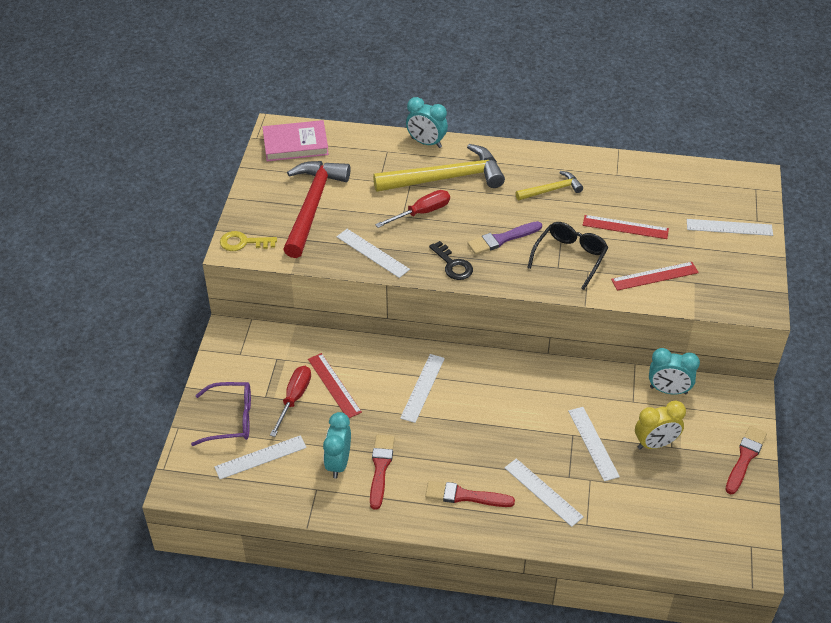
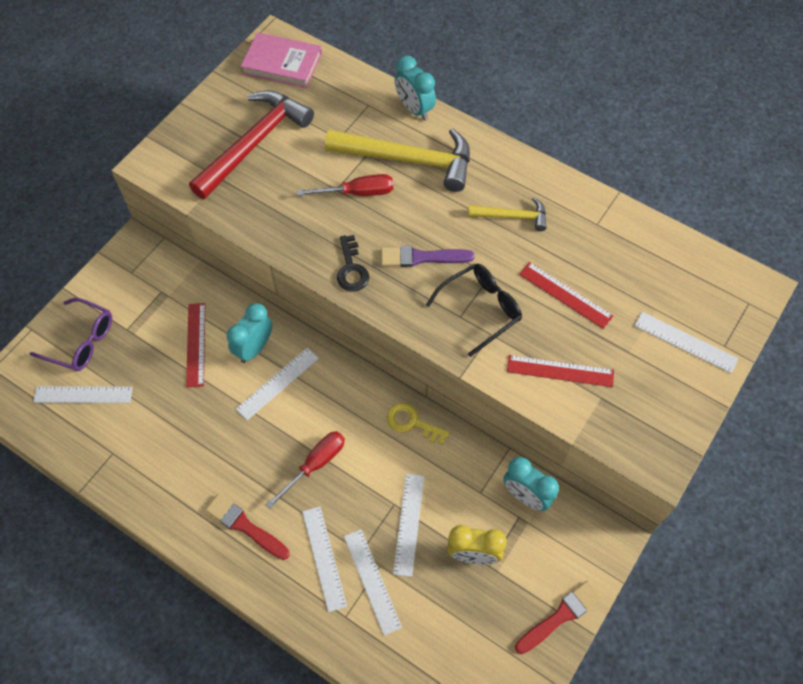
camera: 25 degrees right, 15 degrees up
yellow key [220,231,277,251] -> yellow key moved to [387,403,450,445]
red screwdriver [270,366,311,437] -> red screwdriver moved to [266,431,345,509]
turquoise clock [323,412,351,479] -> turquoise clock moved to [227,303,272,363]
white ruler [337,229,410,278] -> white ruler moved to [344,529,402,636]
red brush [370,435,395,510] -> none

